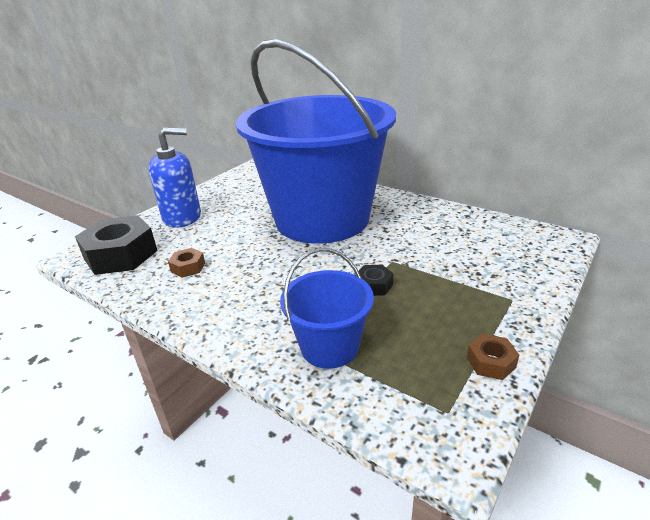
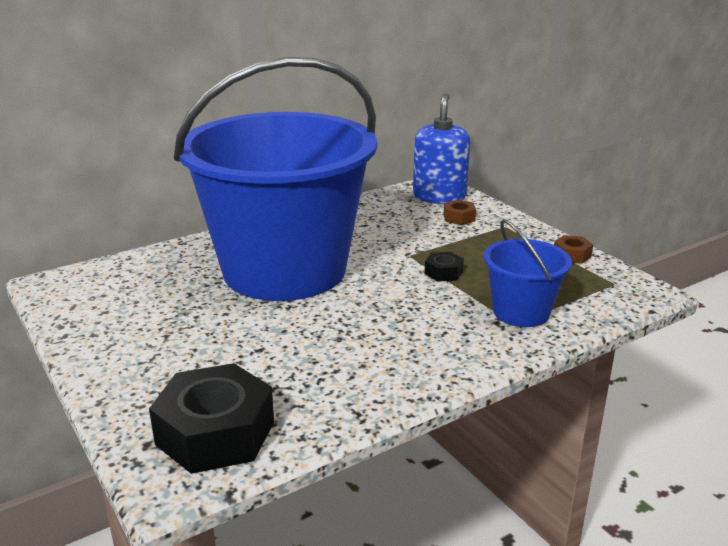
camera: 70 degrees left, 5 degrees down
blue soap dispenser [148,128,201,228] -> blue soap dispenser moved to [413,94,470,204]
brown nut [168,248,205,278] -> brown nut moved to [443,200,476,225]

